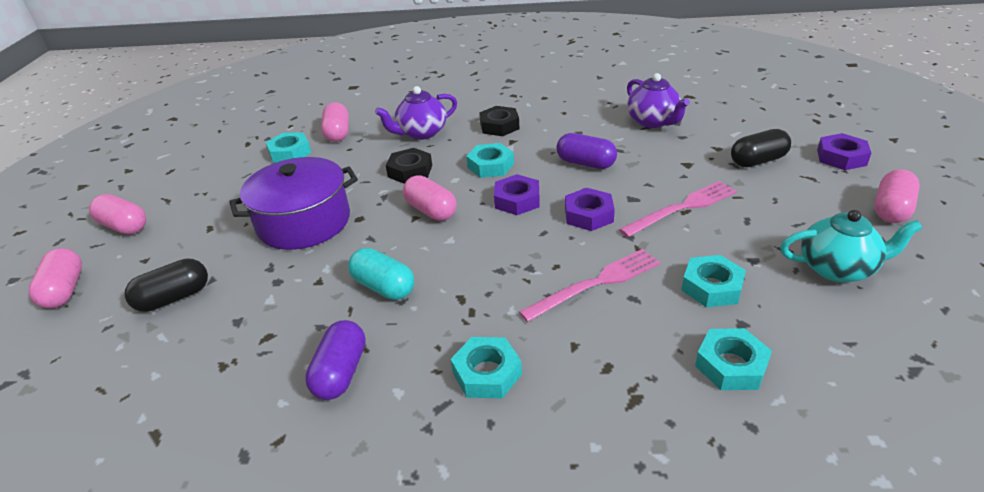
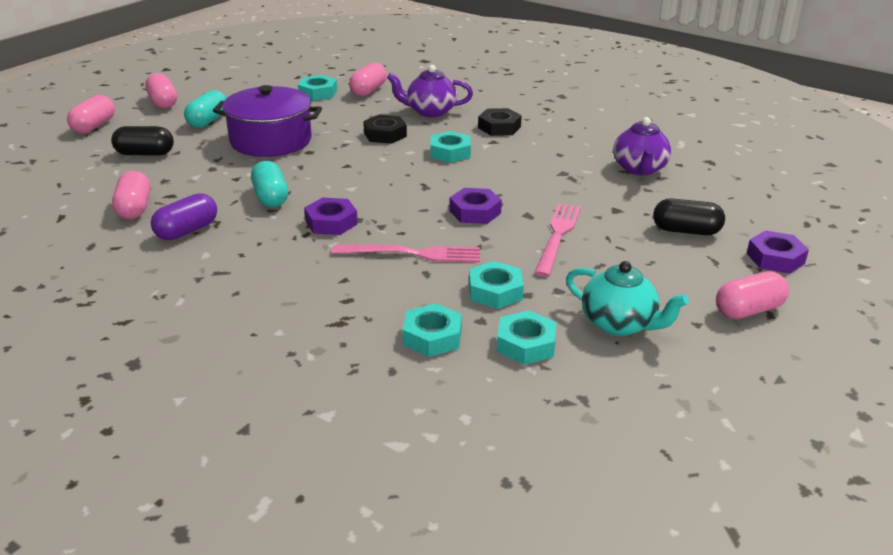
camera: 30 degrees right, 5 degrees down
pink capsule [403,175,457,221] -> pink capsule moved to [112,171,150,219]
turquoise nut [451,337,522,399] -> turquoise nut moved to [497,310,556,365]
purple nut [494,174,540,215] -> purple nut moved to [304,198,358,235]
purple capsule [557,133,617,169] -> none
pink fork [619,181,737,237] -> pink fork turned 75 degrees counterclockwise [534,204,581,277]
none -> turquoise capsule [184,90,226,128]

